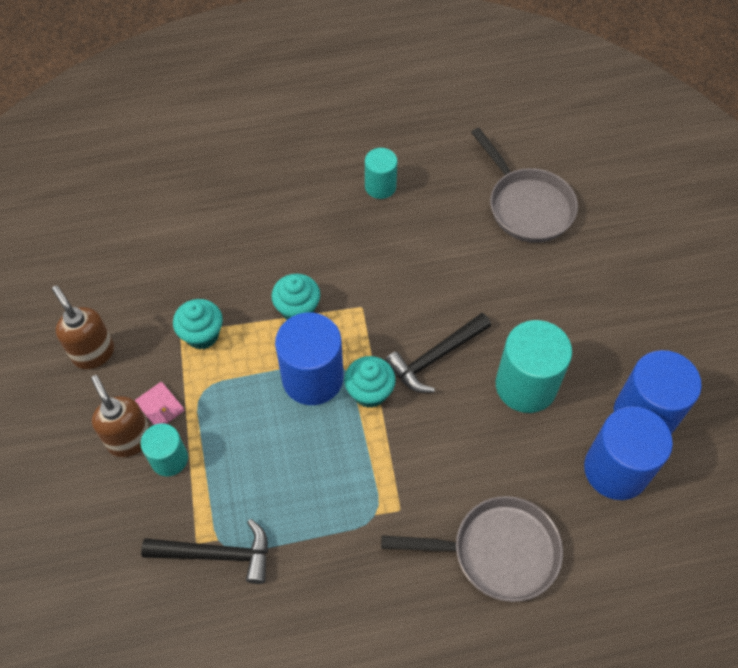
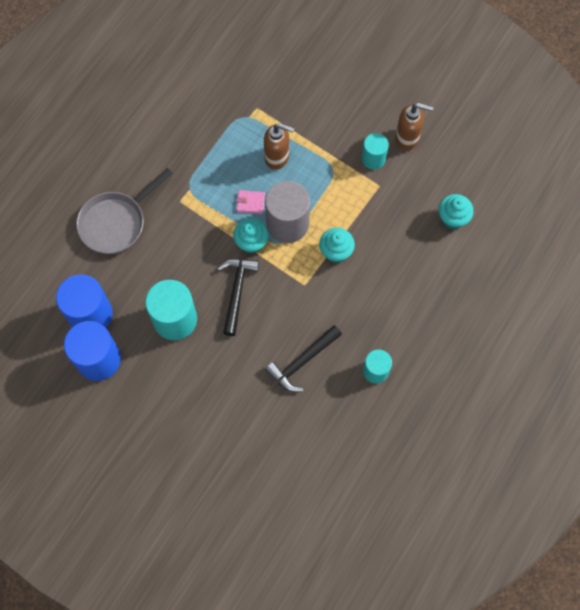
camera: 135 degrees right, 10 degrees up
brown soap dispenser [91,375,150,457] -> brown soap dispenser moved to [264,123,294,170]
pink wallet [135,382,184,425] -> pink wallet moved to [236,190,265,214]
turquoise cylinder [140,423,188,477] -> turquoise cylinder moved to [362,133,389,169]
black hammer [141,519,268,584] -> black hammer moved to [265,325,342,392]
turquoise cupcake [173,299,223,349] -> turquoise cupcake moved to [438,194,474,229]
blue cylinder [275,313,343,405] -> grey cylinder [265,181,310,243]
grey pan [471,128,578,243] -> none

